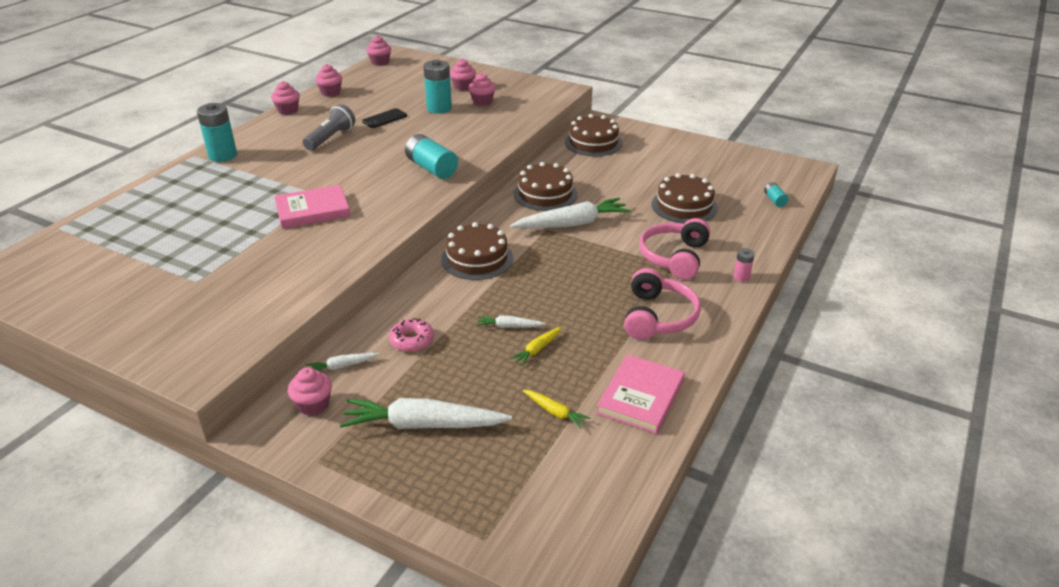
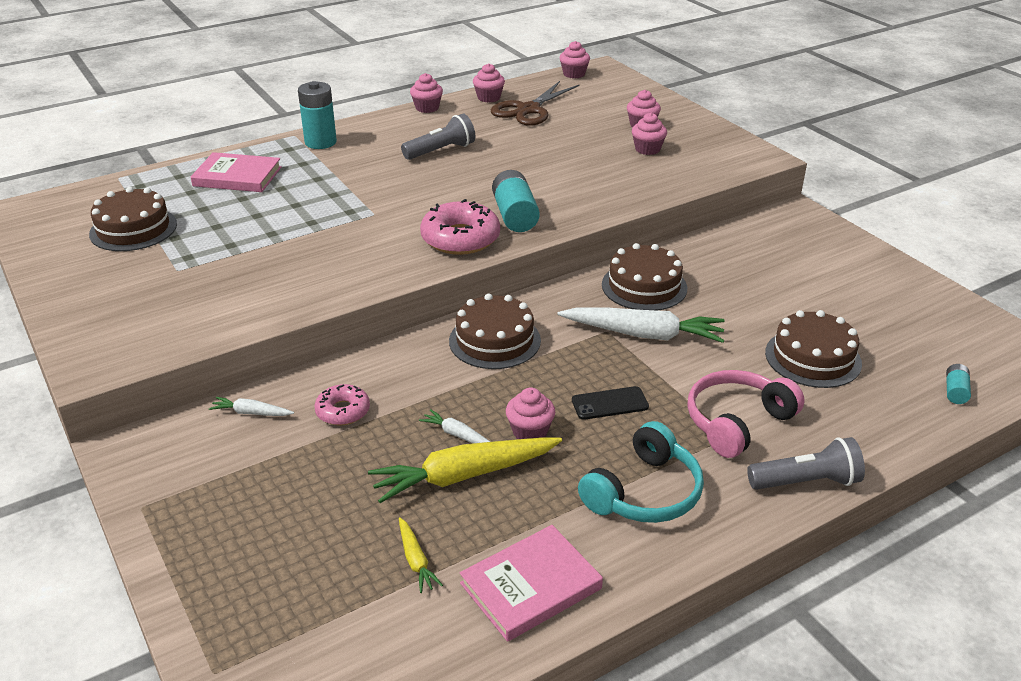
camera: 30 degrees right, 0 degrees up
pink book [274,185,350,229] -> pink book moved to [191,152,282,192]
pink cupcake [288,367,332,416] -> pink cupcake moved to [506,388,555,439]
white carrot [340,398,512,429] -> none
black phone [362,108,407,128] -> black phone moved to [572,386,649,420]
turquoise battery [423,60,452,114] -> none
yellow carrot [510,327,561,366] -> yellow carrot [368,438,562,503], size x2.13
brown cake [565,114,623,156] -> brown cake moved to [89,187,177,251]
pink headphones [624,268,701,340] -> turquoise headphones [578,421,704,523]
pink battery [733,248,755,282] -> grey flashlight [747,437,865,490]
none -> pink donut [420,199,500,255]
none -> brown scissors [491,81,580,126]

